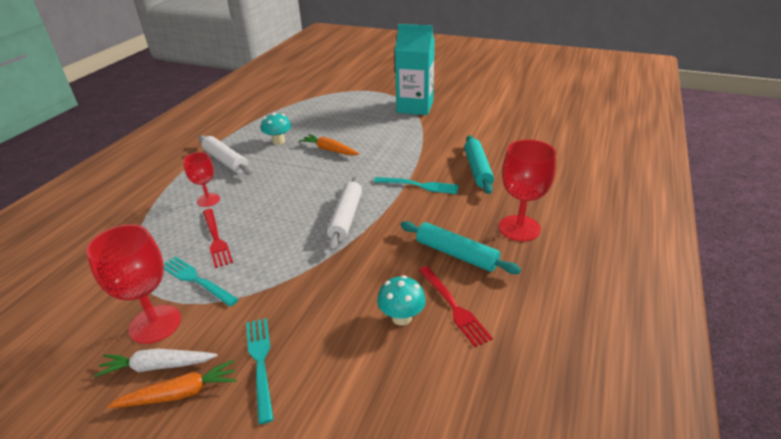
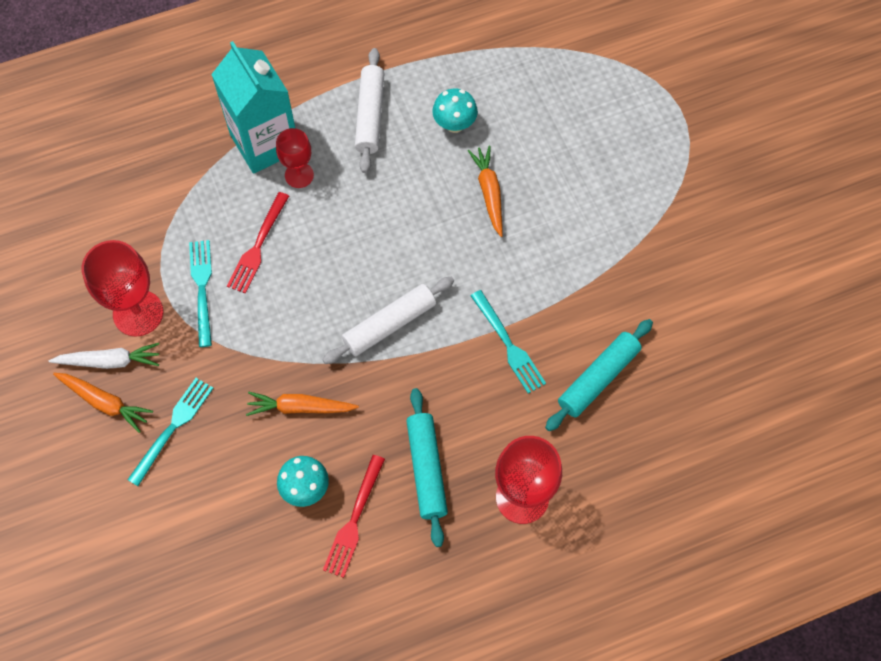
camera: 45 degrees right, 30 degrees up
white carrot [94,349,217,377] -> white carrot turned 135 degrees clockwise [49,343,159,369]
turquoise carton [395,24,435,115] -> turquoise carton moved to [211,41,295,174]
none -> orange carrot [246,392,359,416]

